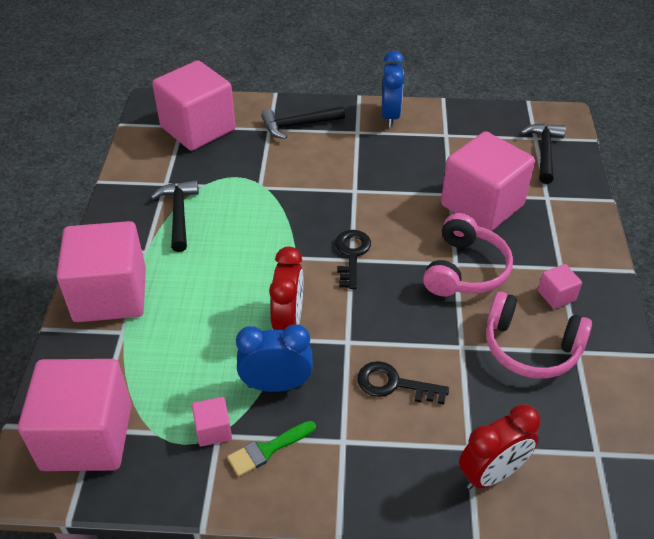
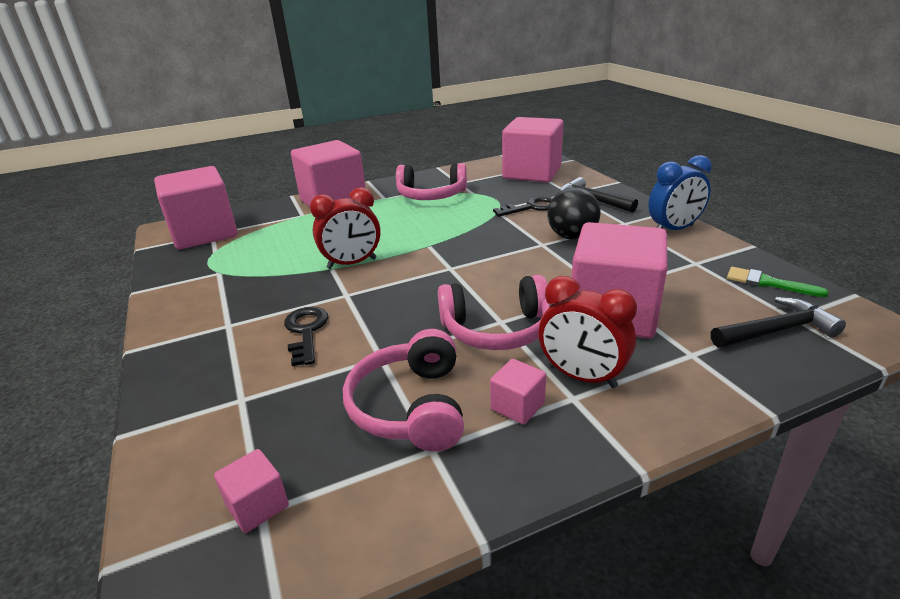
camera: 65 degrees right, 15 degrees down
black hammer [151,180,199,252] -> pink headphones [396,163,467,200]
pink cube [192,397,232,446] -> pink cube moved to [214,449,289,533]
green brush [227,421,316,476] -> green brush moved to [727,267,829,297]
blue clock [236,324,313,392] -> none
black key [335,230,371,289] -> black key moved to [493,196,553,217]
red clock [459,404,540,489] -> red clock moved to [539,276,637,388]
none -> black ball [547,187,601,240]

